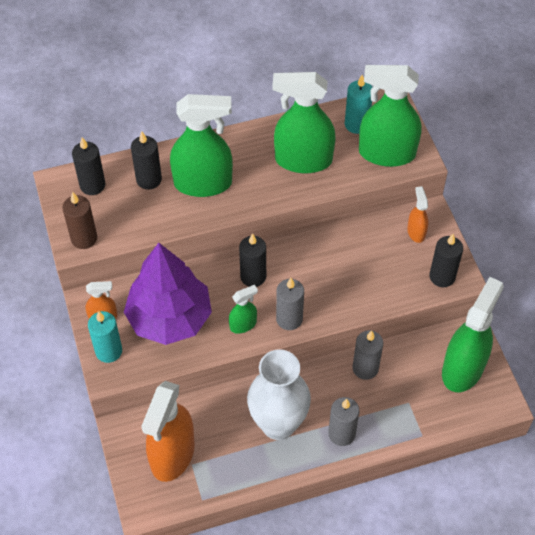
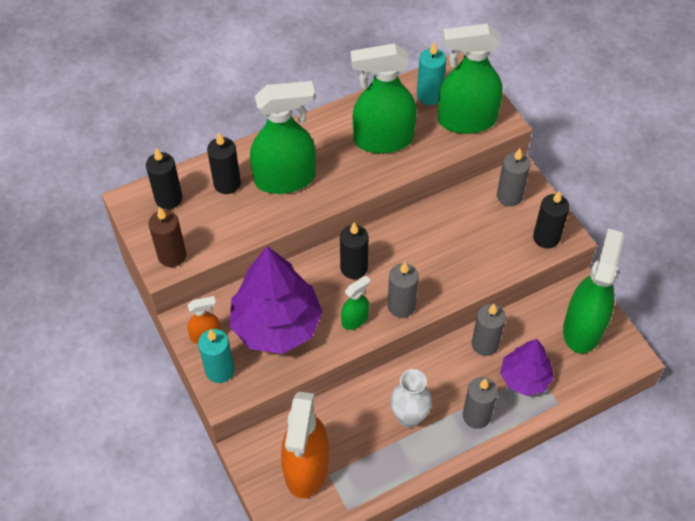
camera: 10 degrees left, 0 degrees up
white vase [247,349,311,440] -> white vase [390,369,432,428], size x0.63
orange spray bottle [407,186,428,243] -> grey candle [497,148,530,207]
none -> purple tree [500,339,554,396]

